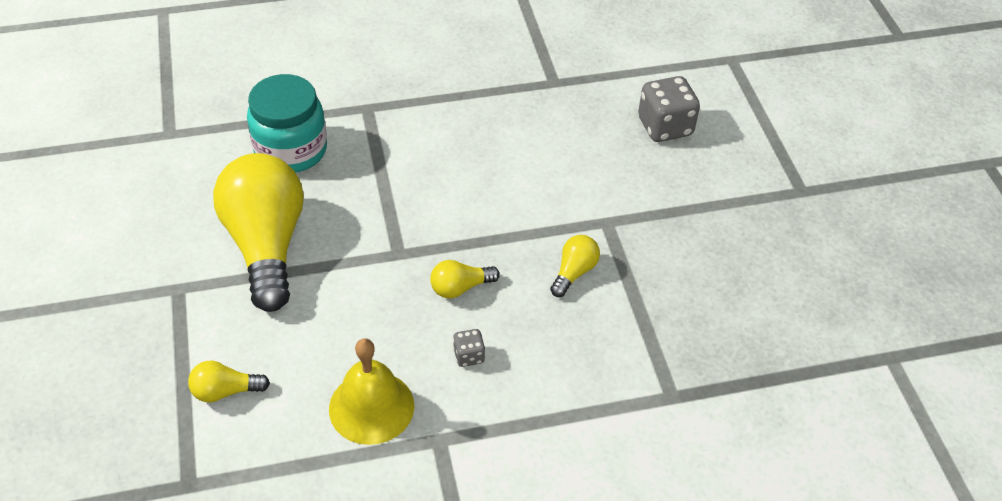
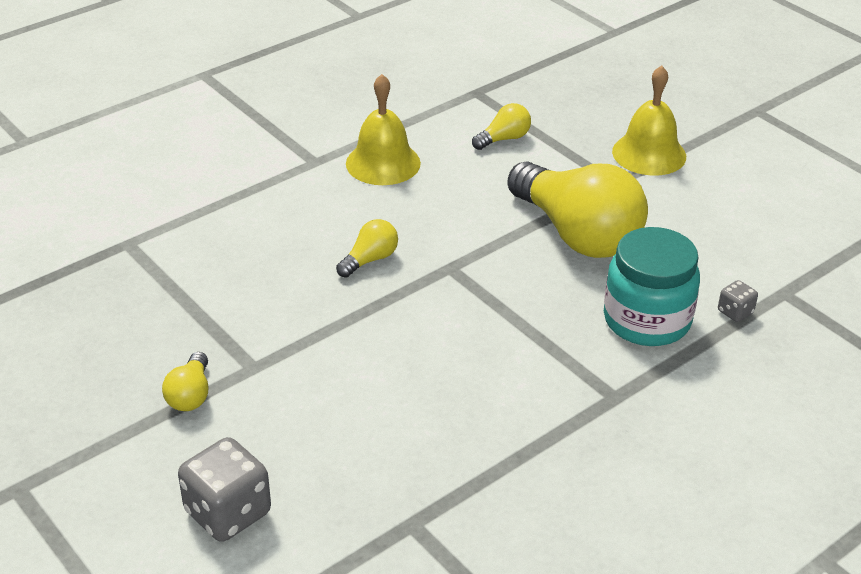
camera: 155 degrees right, 10 degrees down
grey dice [453,329,485,367] -> grey dice moved to [718,280,758,322]
yellow light bulb [550,235,600,297] -> yellow light bulb moved to [162,352,208,411]
none -> yellow bell [612,65,686,176]

